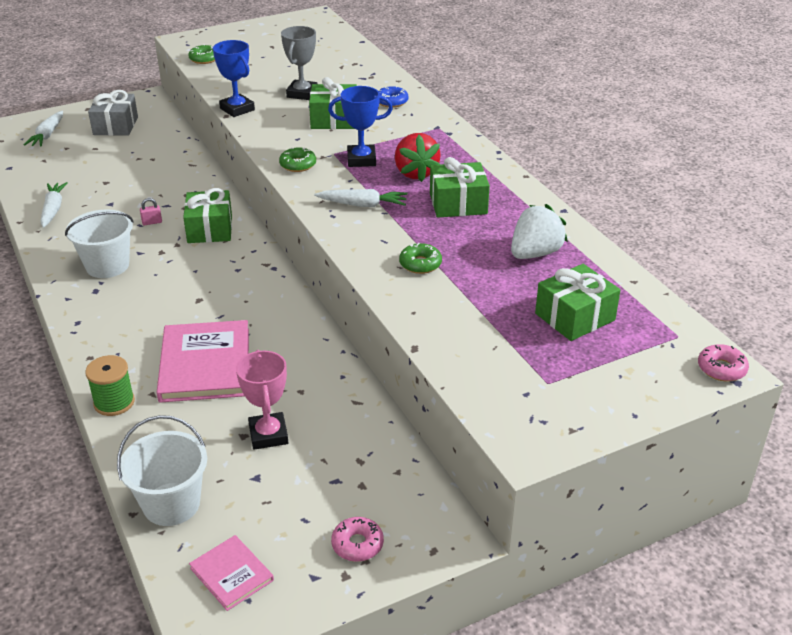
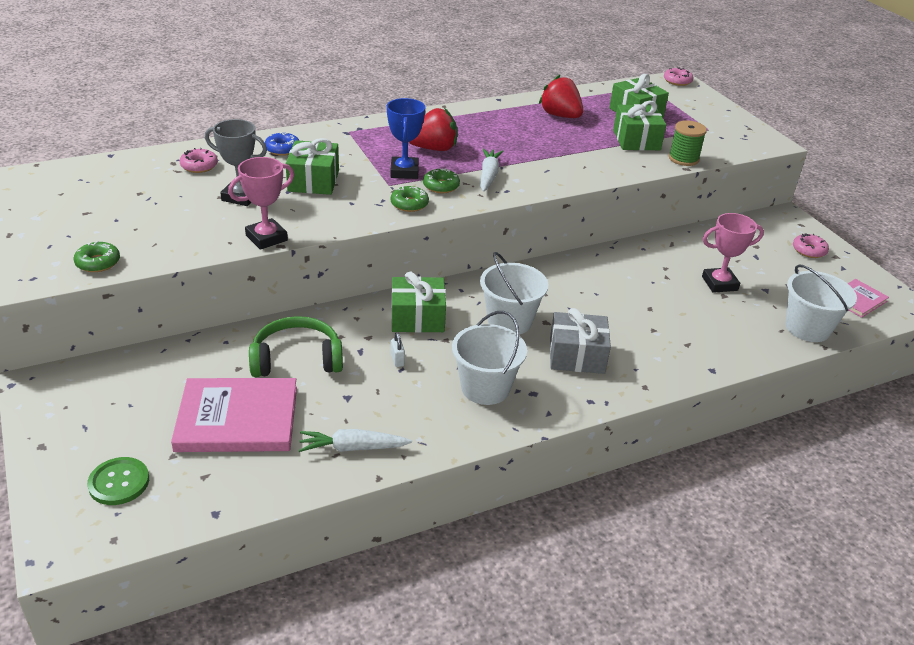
camera: 90 degrees left, 0 degrees up
white carrot [23,111,63,147] -> green button [87,457,149,505]
green spool [85,355,135,416] -> green spool moved to [669,120,707,166]
grey gift [88,90,138,136] -> grey gift moved to [550,308,611,374]
pink padlock [140,198,162,225] -> white padlock [391,332,405,367]
pink book [156,320,249,403] -> pink book moved to [171,378,297,452]
blue trophy [213,40,255,117] -> pink trophy [228,157,294,250]
green donut [399,243,442,274] -> green donut moved to [423,168,460,193]
green gift [430,157,490,218] -> green gift moved to [613,101,666,150]
white strawberry [511,204,568,259] -> red strawberry [539,75,583,118]
none -> pink donut [179,148,218,173]
none -> green headphones [249,316,343,377]
none -> white bucket [480,252,548,334]

